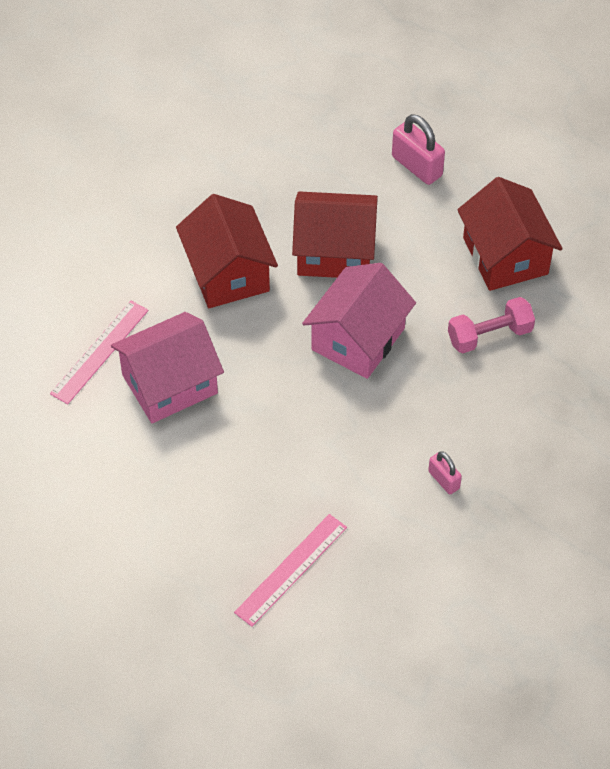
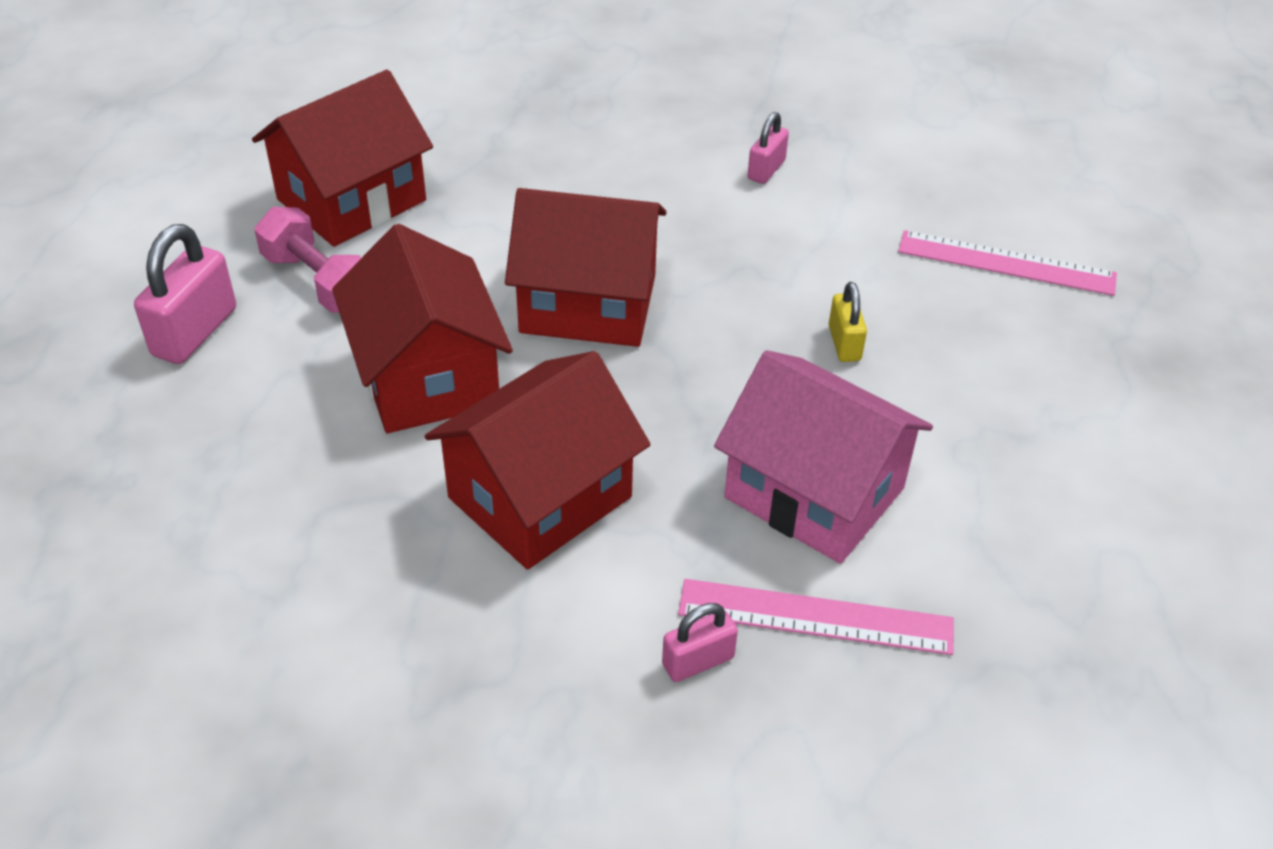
camera: 115 degrees left, 10 degrees down
pink house [302,263,416,379] -> red house [505,188,667,347]
pink dumbbell [448,297,535,353] -> pink dumbbell moved to [254,207,362,313]
none -> pink padlock [662,603,738,682]
none -> yellow padlock [829,282,867,362]

